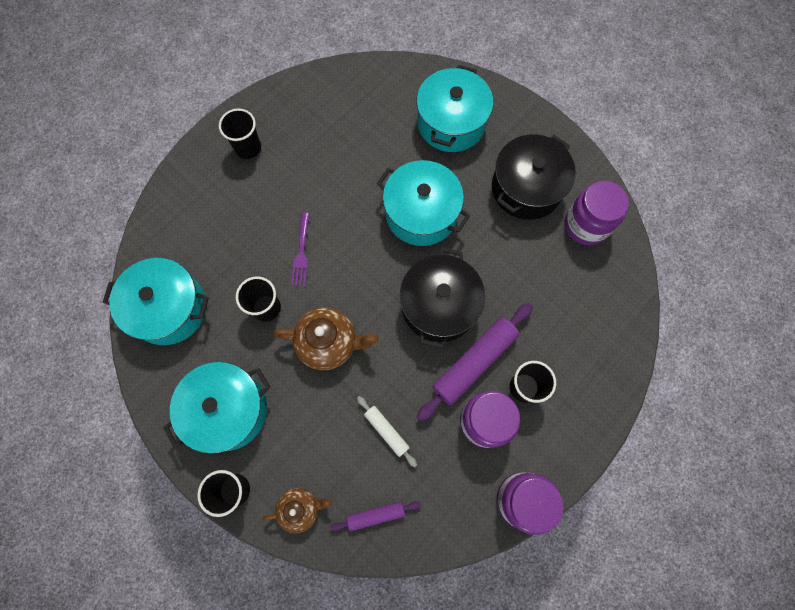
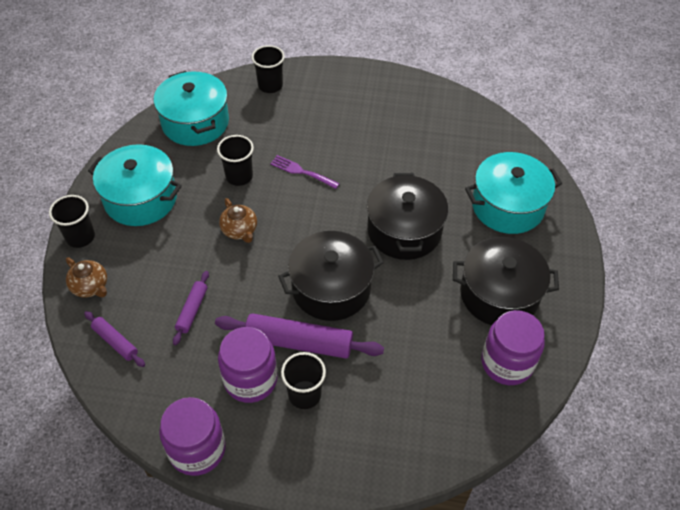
camera: 55 degrees right, 20 degrees down
black cup [219,109,261,159] -> black cup moved to [252,45,285,93]
brown teapot [273,308,379,370] -> brown teapot [219,198,257,243], size x0.63
purple fork [291,213,310,286] -> purple fork turned 60 degrees clockwise [270,155,340,189]
white rolling pin [357,396,417,467] -> purple rolling pin [173,271,209,345]
turquoise pot [377,160,470,246] -> black pot [367,173,448,260]

